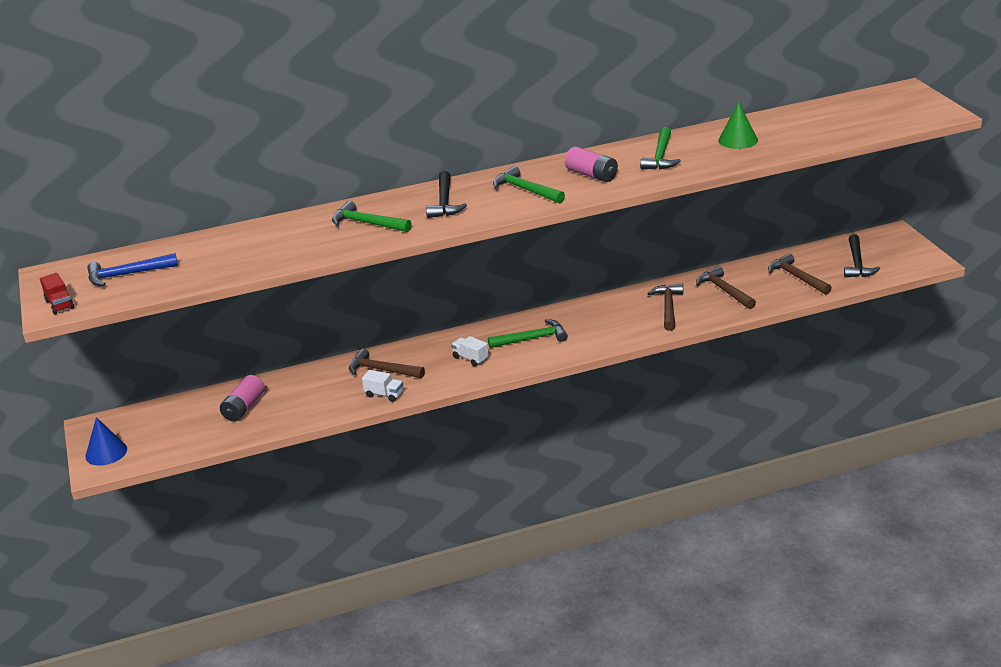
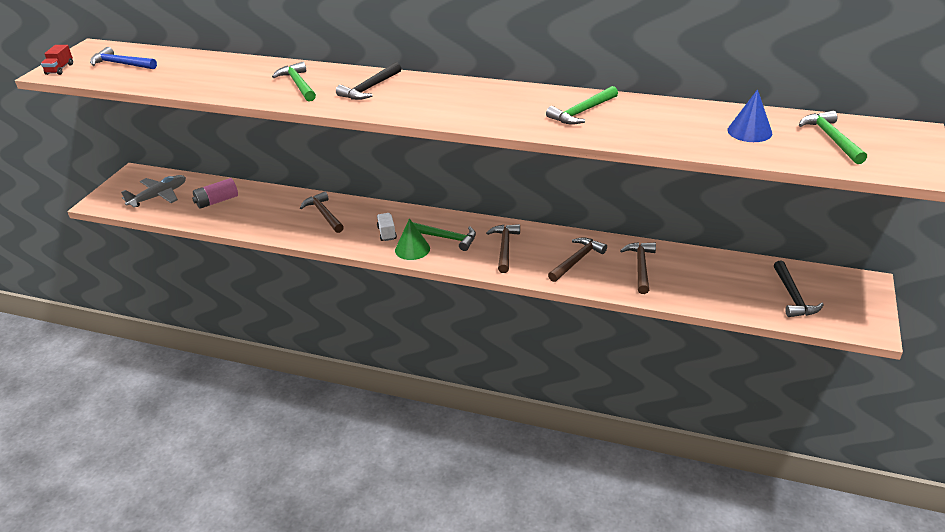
camera: 35 degrees right, 5 degrees up
blue cone [85,417,127,466] -> blue cone moved to [727,89,772,142]
white truck [362,370,403,402] -> none
green hammer [493,166,565,203] -> green hammer moved to [799,111,867,164]
pink battery [565,146,618,182] -> none
green cone [718,102,758,149] -> green cone moved to [395,218,430,260]
brown hammer [768,253,832,295] -> brown hammer moved to [486,224,520,273]
black hammer [844,234,880,278] -> black hammer turned 45 degrees counterclockwise [774,261,824,317]
none -> grey plane [121,175,186,207]

